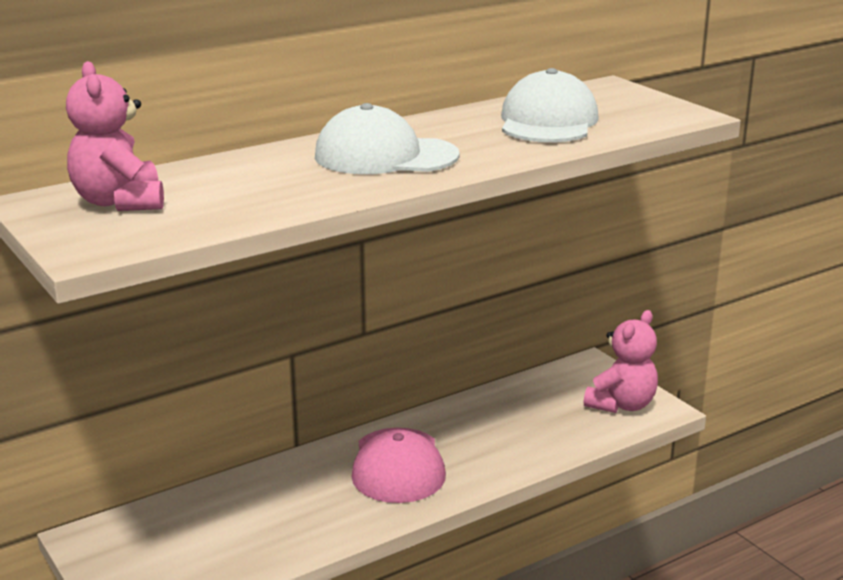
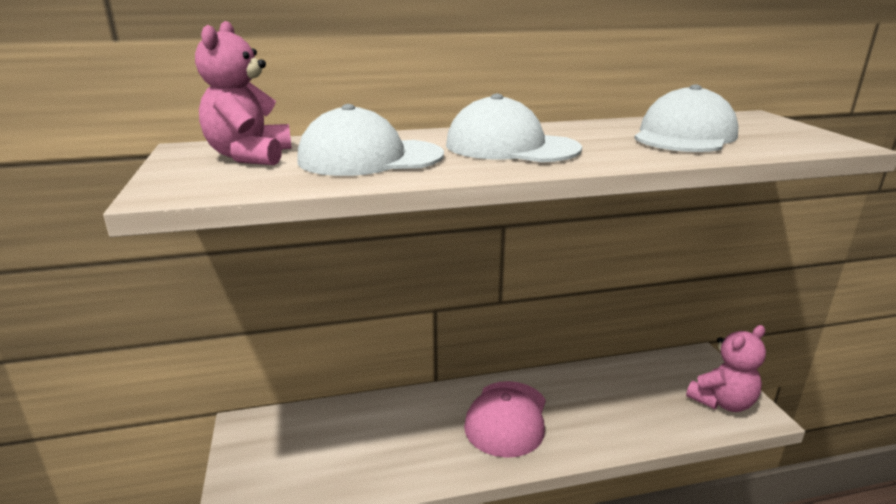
camera: 20 degrees right, 0 degrees up
none -> white cap [297,104,444,176]

